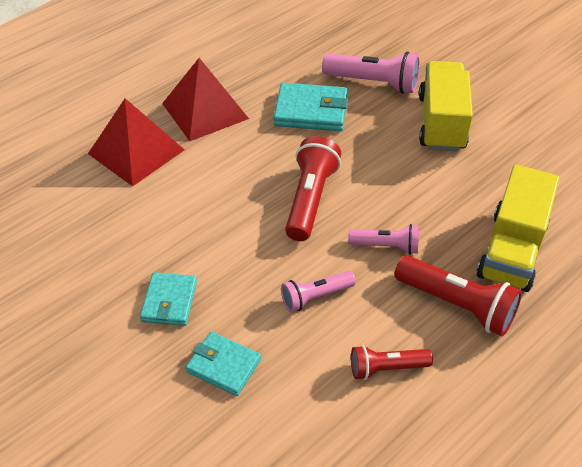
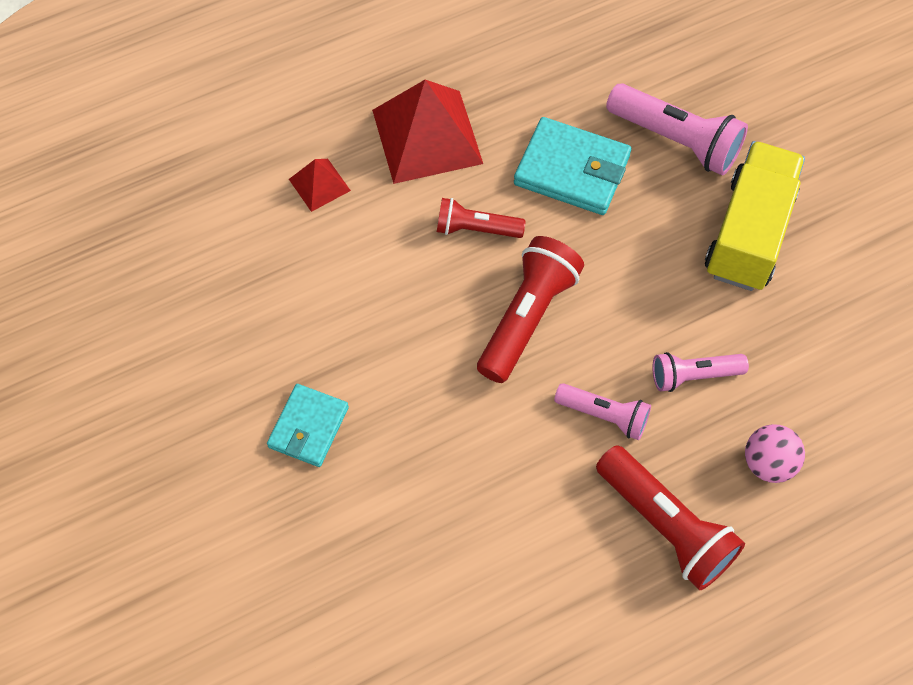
camera: 15 degrees right, 15 degrees up
red pyramid [88,98,184,186] -> red pyramid [289,159,351,212], size x0.49
turquoise wallet [186,332,261,396] -> none
pink flashlight [281,271,356,312] -> pink flashlight moved to [652,352,749,392]
red flashlight [351,345,433,380] -> red flashlight moved to [437,198,526,238]
yellow truck [476,165,559,292] -> pink ball [745,424,805,483]

